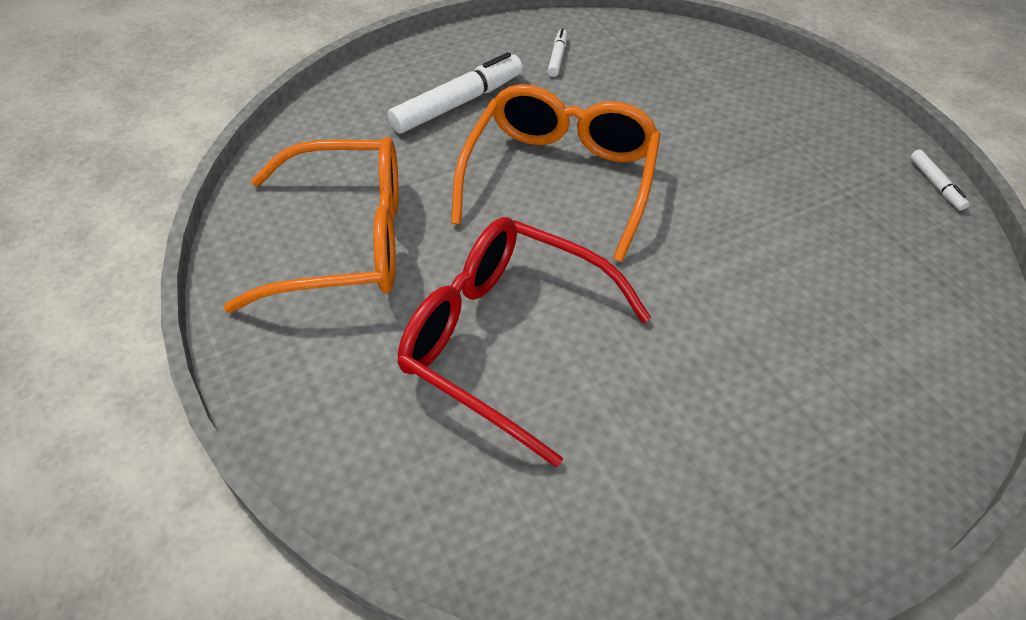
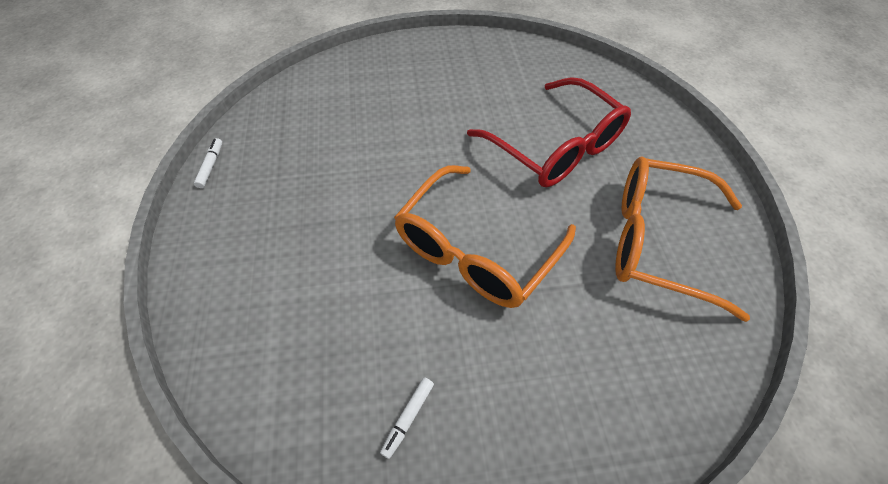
camera: 160 degrees left, 5 degrees up
white marker [388,52,523,133] -> none

